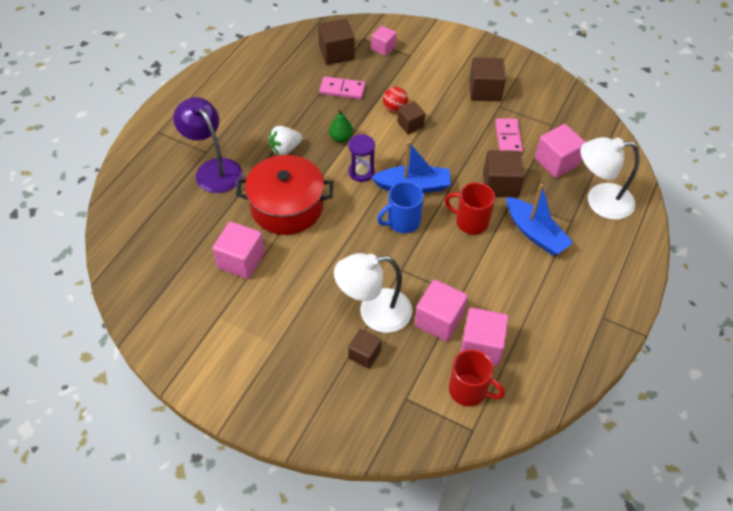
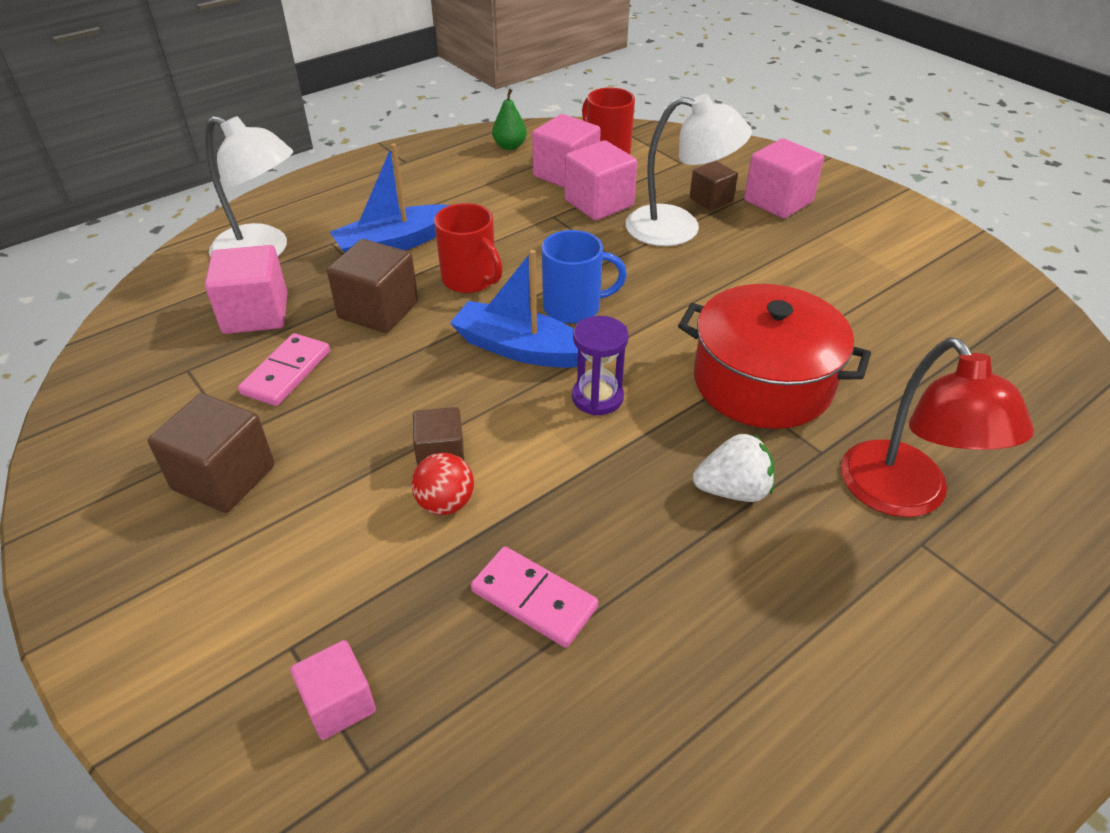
camera: 155 degrees left, 10 degrees down
purple lamp [173,97,242,193] -> red lamp [841,337,1034,517]
pink cube [212,221,265,279] -> pink cube moved to [744,138,824,219]
brown cube [318,19,355,65] -> none
green pear [329,109,353,142] -> green pear moved to [492,89,527,150]
blue boat [506,184,573,255] -> blue boat turned 105 degrees counterclockwise [330,143,450,252]

